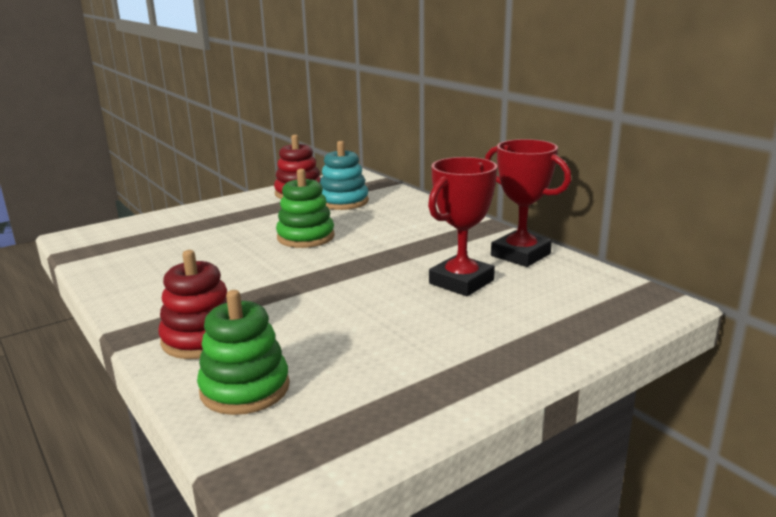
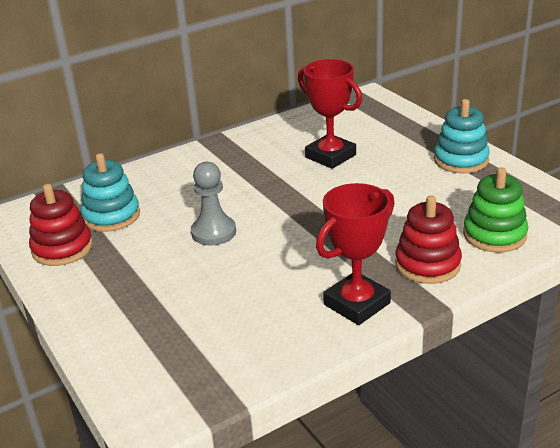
camera: 85 degrees left, 10 degrees up
green stacking toy [276,169,335,248] -> grey pawn [191,162,236,245]
red trophy [485,139,571,267] -> red trophy moved to [316,183,395,325]
none -> turquoise stacking toy [434,99,490,173]

